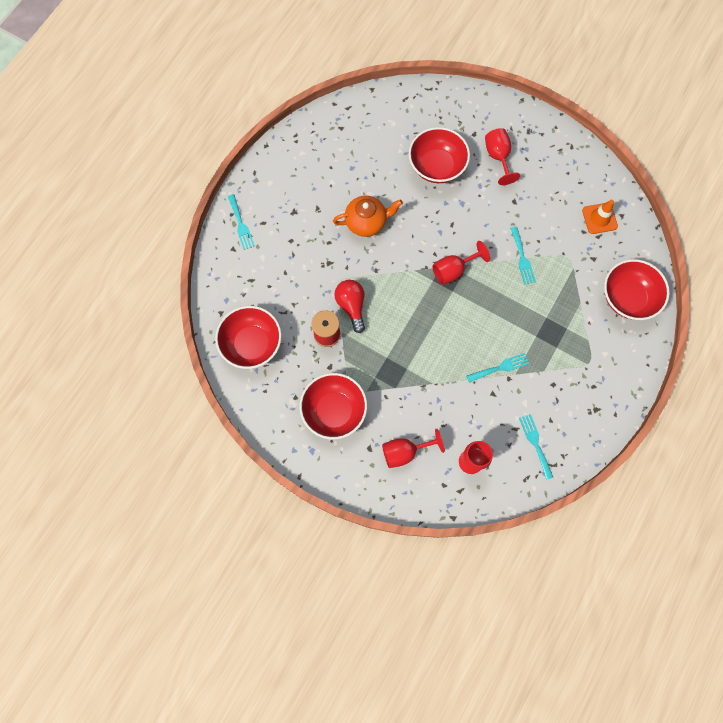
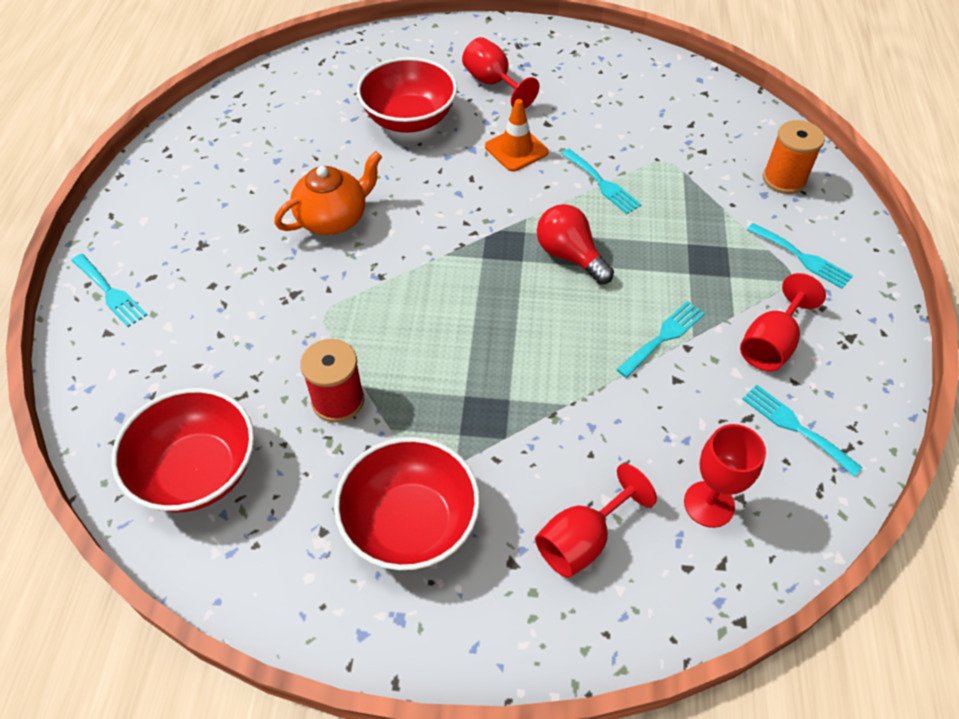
camera: 25 degrees left, 20 degrees down
red light bulb [335,280,365,333] -> red light bulb moved to [537,204,614,284]
red goblet [432,241,490,285] -> red goblet moved to [740,273,826,371]
orange traffic cone [582,200,618,234] -> orange traffic cone moved to [485,99,549,172]
red bowl [604,259,670,320] -> orange spool [763,120,825,194]
none -> turquoise fork [747,223,853,289]

